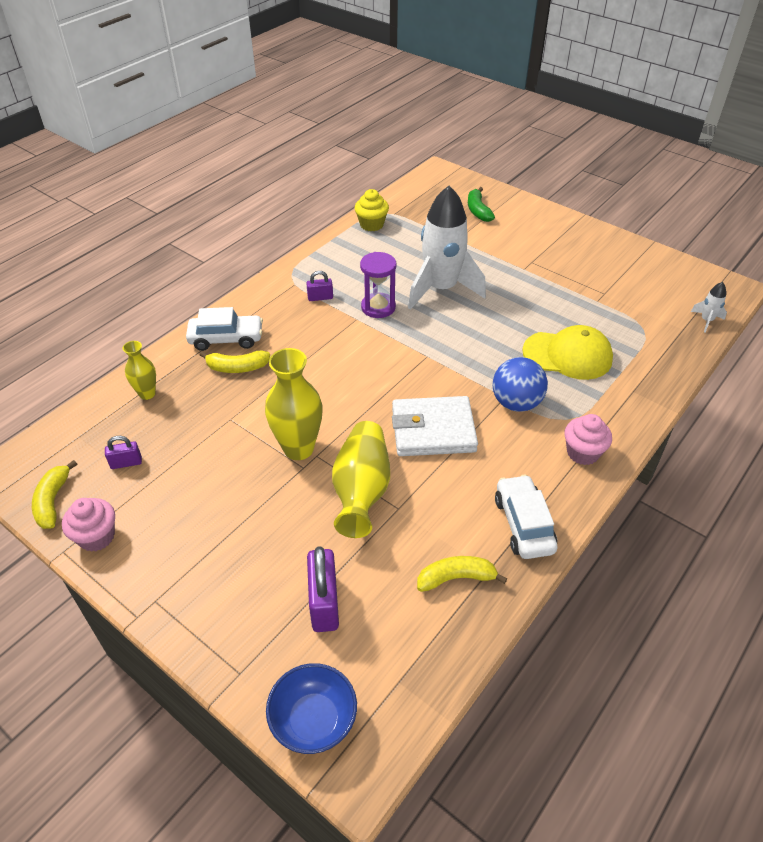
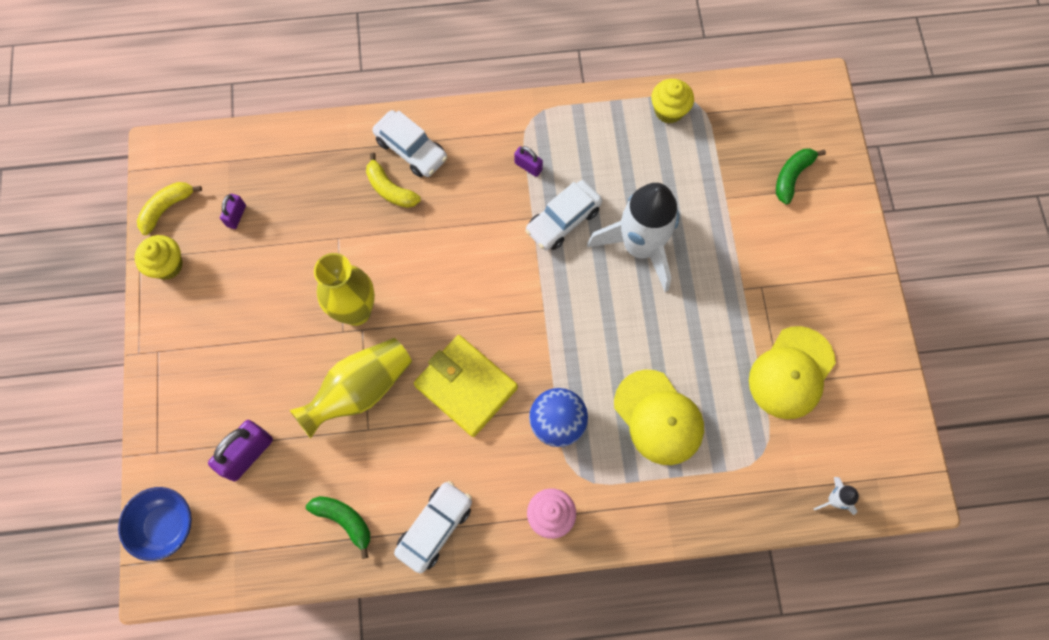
camera: 45 degrees right, 25 degrees up
pink cupcake [62,498,115,552] -> yellow cupcake [135,235,183,280]
purple padlock [105,436,142,469] -> purple padlock turned 75 degrees clockwise [220,194,246,229]
yellow vase [123,341,156,400] -> none
purple hourglass [360,252,396,318] -> white car [525,180,602,250]
white wallet [392,396,478,456] -> yellow wallet [414,335,518,437]
yellow banana [417,556,507,592] -> green banana [306,496,370,559]
none -> yellow cap [749,326,836,419]

